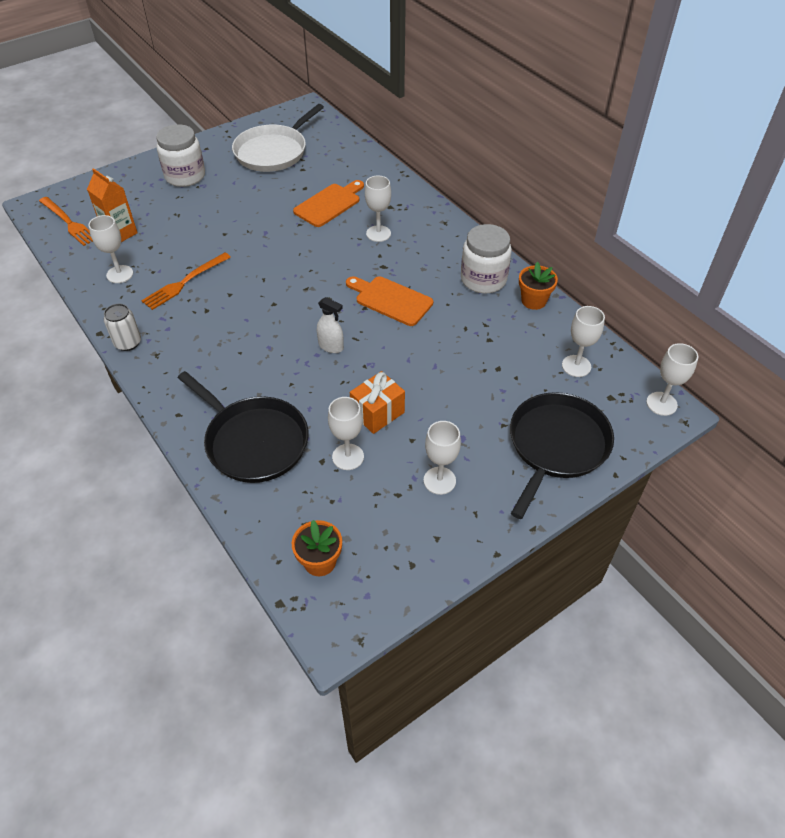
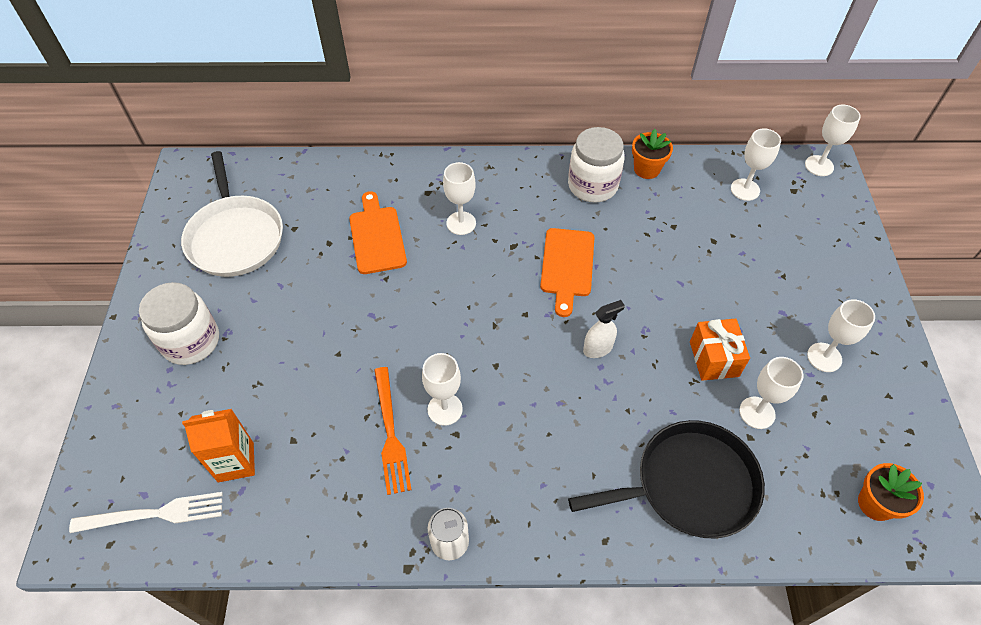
camera: 55 degrees left, 5 degrees up
orange fork [39,197,93,246] -> white fork [69,492,223,533]
white goblet [88,215,133,283] -> white goblet moved to [422,353,463,426]
orange cutting board [346,276,433,326] -> orange cutting board turned 60 degrees counterclockwise [540,228,594,317]
black pan [510,392,614,519] -> none

